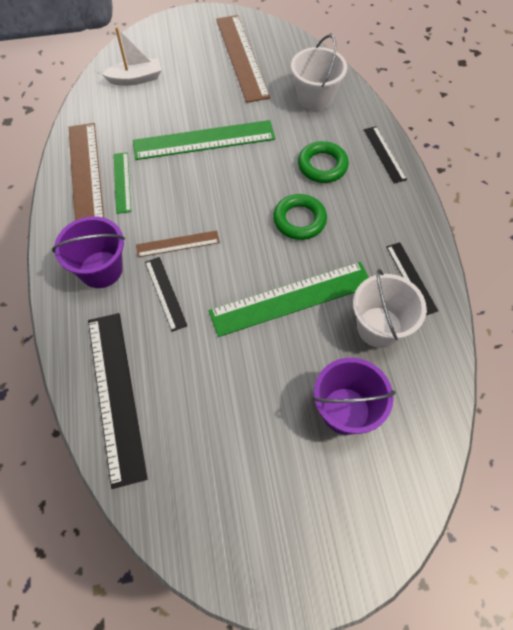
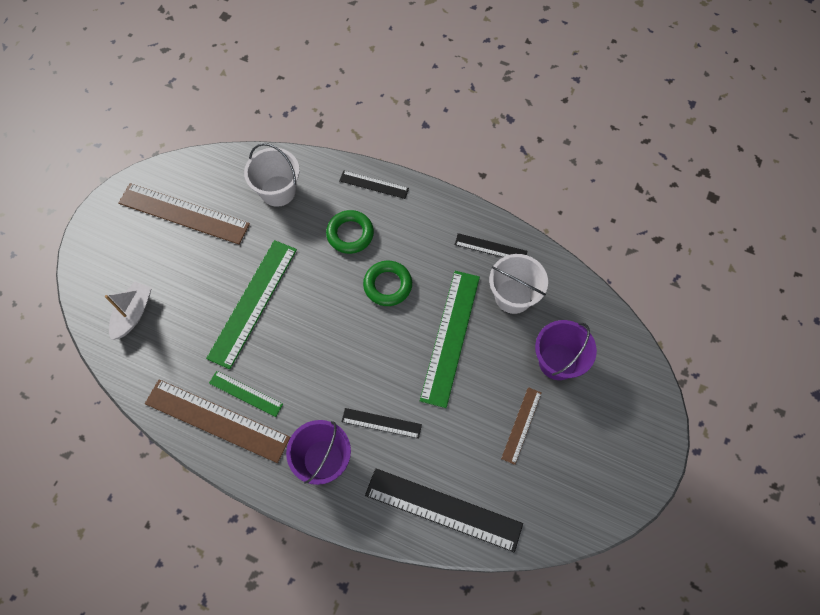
camera: 55 degrees left, 5 degrees up
brown ruler [136,230,220,257] -> brown ruler moved to [501,387,542,465]

